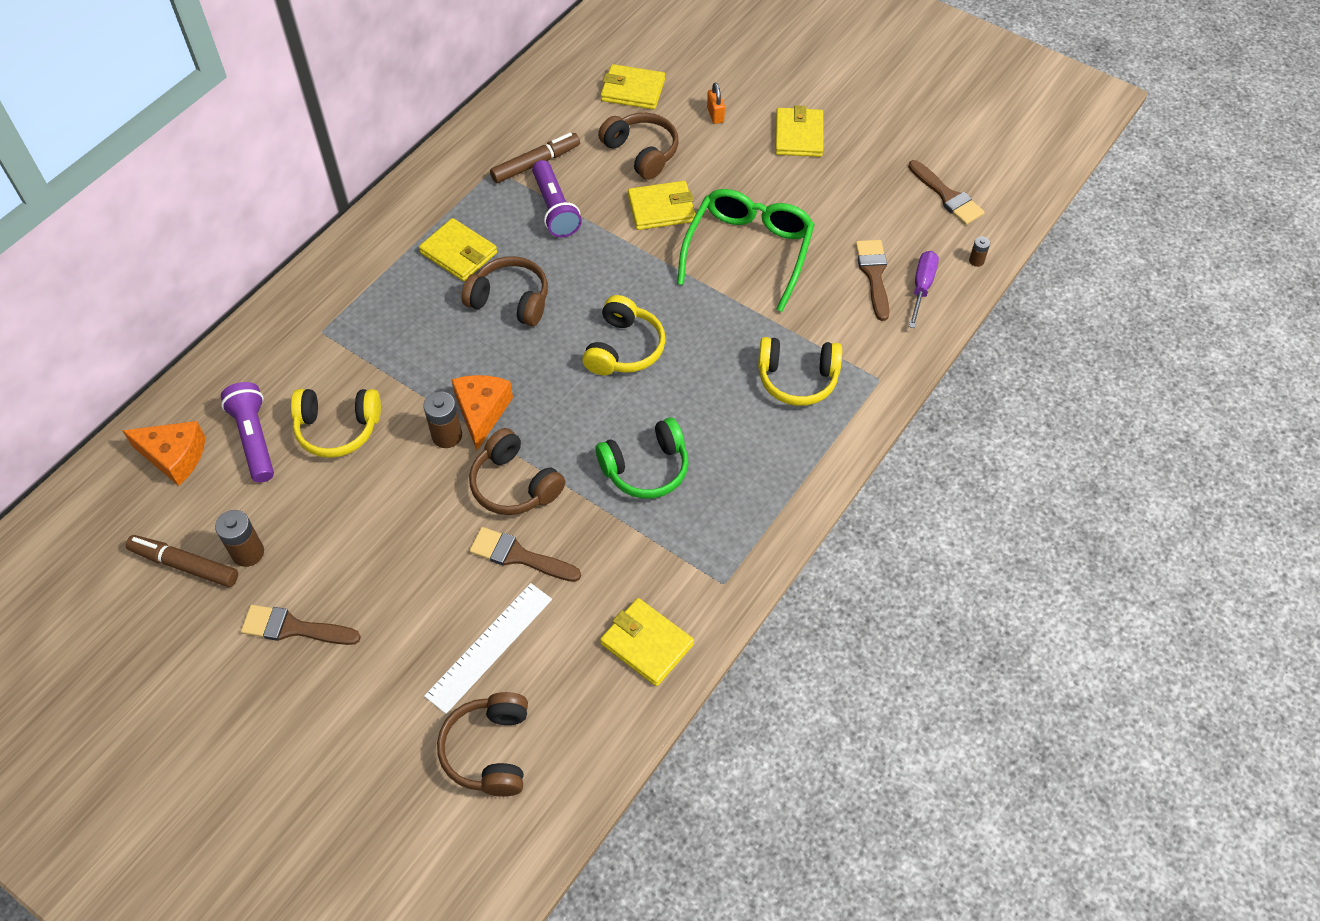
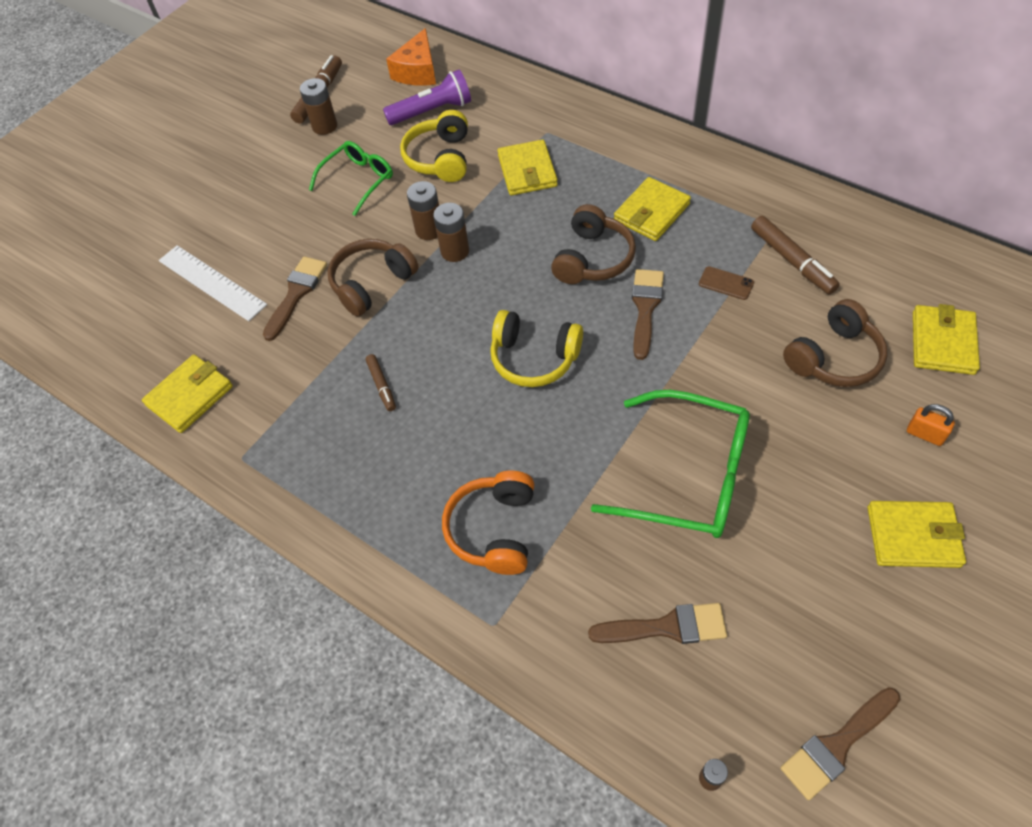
camera: 95 degrees right, 0 degrees up
brown brush [241,605,361,645] -> brown brush moved to [632,269,664,360]
brown headphones [437,692,528,797] -> none
orange cheese [451,375,513,450] -> brown battery [433,203,469,262]
purple flashlight [532,160,582,237] -> brown phone [699,266,754,300]
green headphones [596,418,688,499] -> brown marker [365,354,396,411]
yellow wallet [628,181,695,230] -> yellow wallet moved to [497,140,558,196]
orange padlock [707,83,725,124] -> orange padlock turned 45 degrees clockwise [907,404,955,446]
yellow headphones [758,337,842,406] -> orange headphones [442,471,534,575]
purple screwdriver [909,251,939,328] -> none
none -> green glasses [309,141,393,216]

